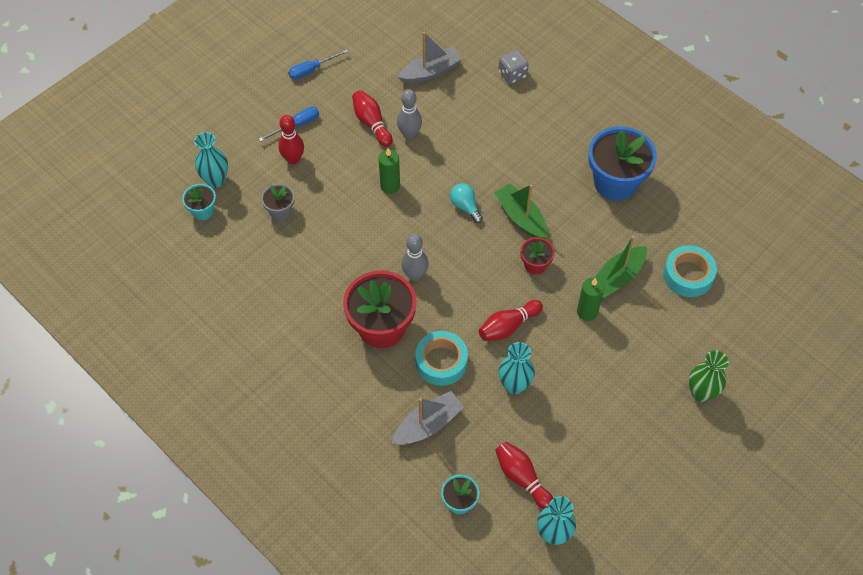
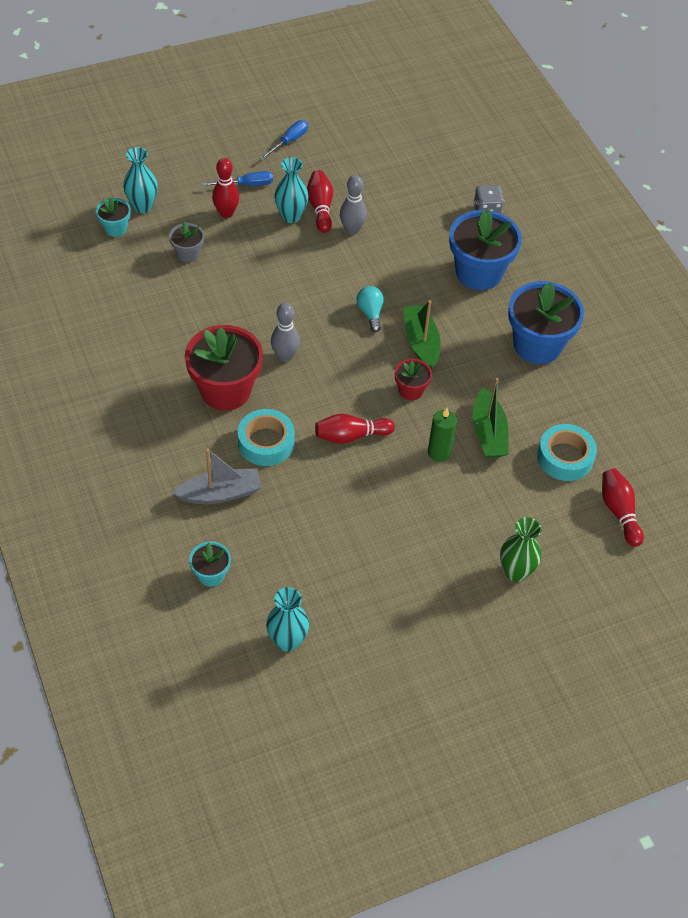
camera: 20 degrees right, 5 degrees down
blue screwdriver [288,49,348,79] -> blue screwdriver turned 135 degrees clockwise [260,120,308,160]
green candle [379,148,400,194] -> none
grey boat [398,32,462,84] -> none
red bowling pin [495,441,553,509] -> red bowling pin moved to [602,469,644,547]
turquoise vase [498,342,535,394] -> turquoise vase moved to [275,157,309,223]
green boat [594,236,647,298] -> green boat turned 75 degrees counterclockwise [473,378,509,458]
none -> blue flower pot [449,209,522,290]

